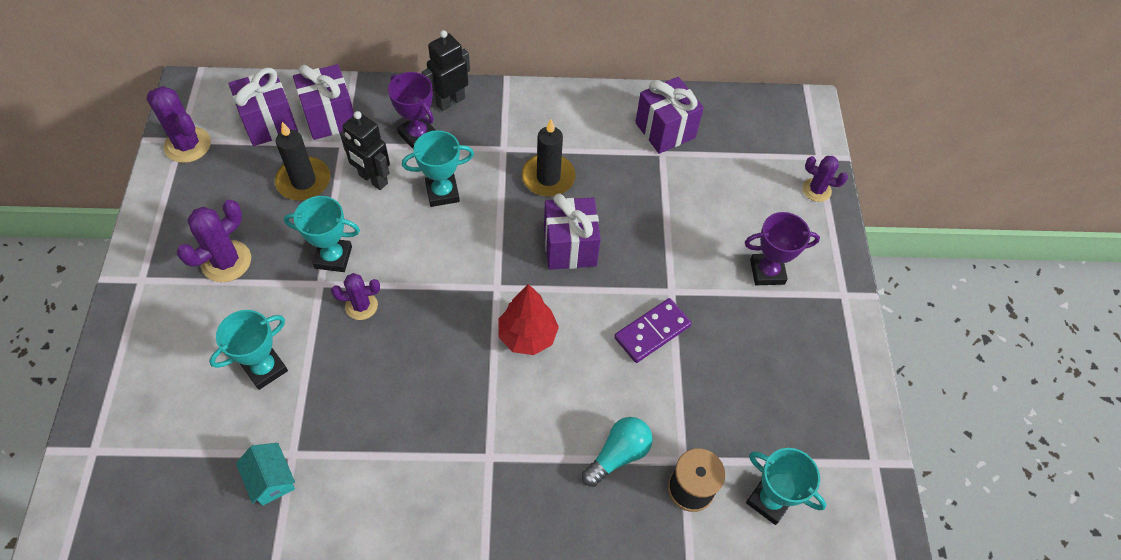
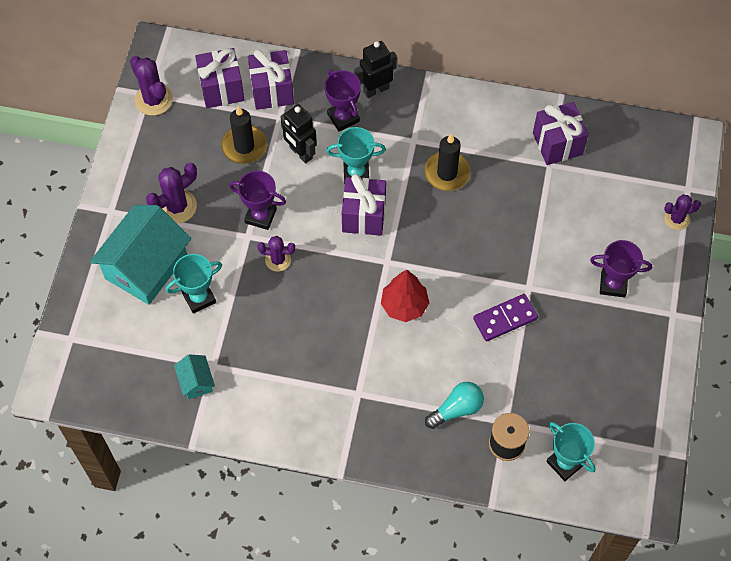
camera: 15 degrees right, 5 degrees up
turquoise trophy [284,196,360,272] -> purple trophy [229,171,286,230]
purple gift [544,194,601,270] -> purple gift moved to [342,174,386,236]
purple cactus [802,156,848,202] -> purple cactus turned 45 degrees counterclockwise [664,194,701,230]
none -> turquoise house [90,205,191,305]

